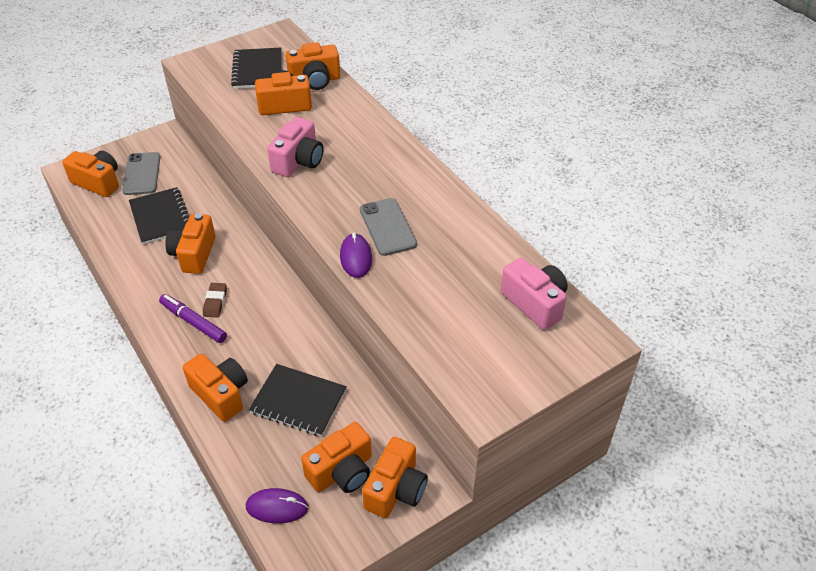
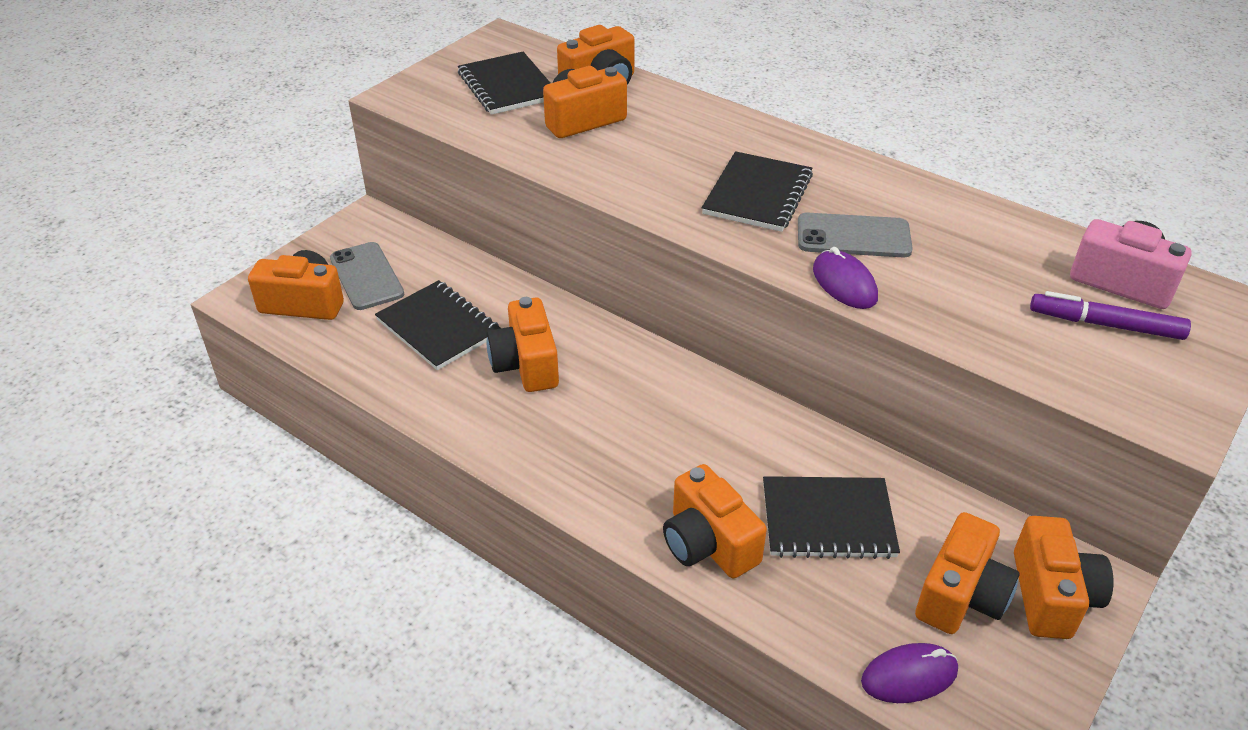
camera: 20 degrees left, 5 degrees down
purple marker [159,294,227,343] -> purple marker moved to [1030,291,1191,340]
orange camera [183,353,248,422] -> orange camera turned 150 degrees counterclockwise [663,464,767,578]
brown eraser [203,283,227,318] -> none
pink camera [267,117,323,177] -> none
grey phone [360,198,417,256] -> grey phone turned 45 degrees counterclockwise [798,212,913,257]
none -> black notebook [702,151,813,232]

